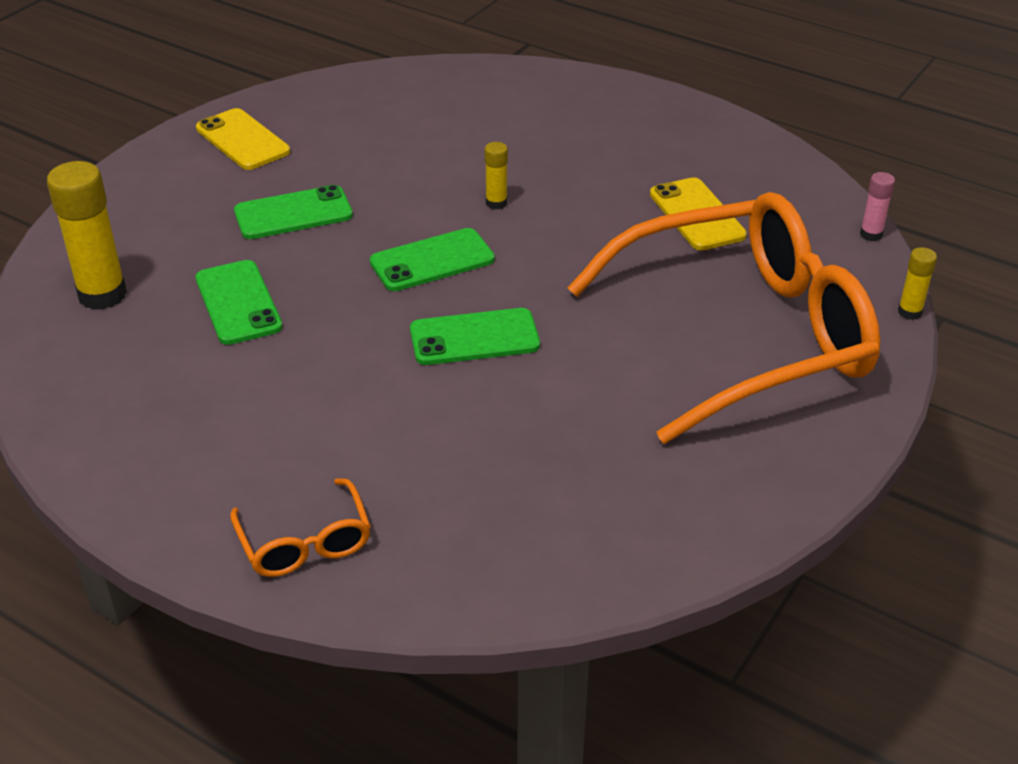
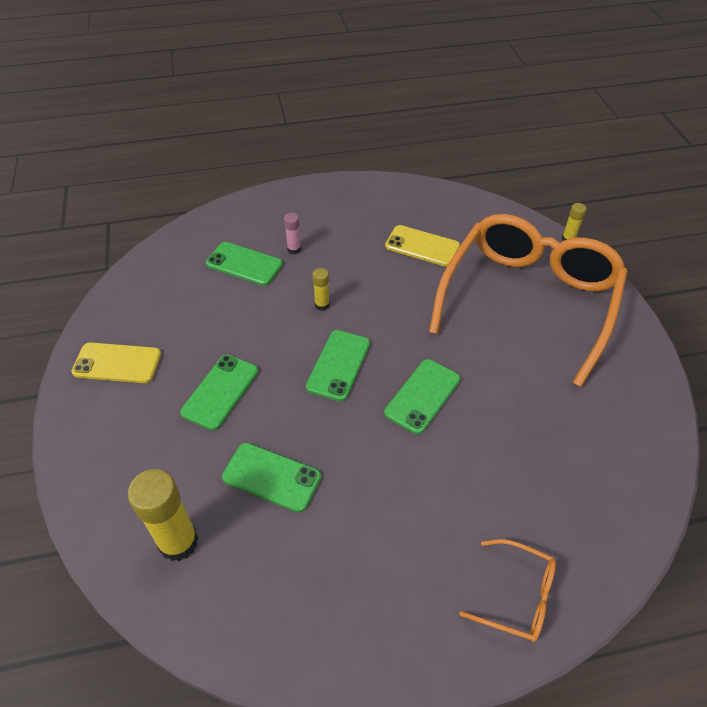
camera: 45 degrees left, 10 degrees up
pink glue stick [860,172,895,241] -> pink glue stick moved to [284,213,301,254]
none -> green phone [206,242,283,286]

